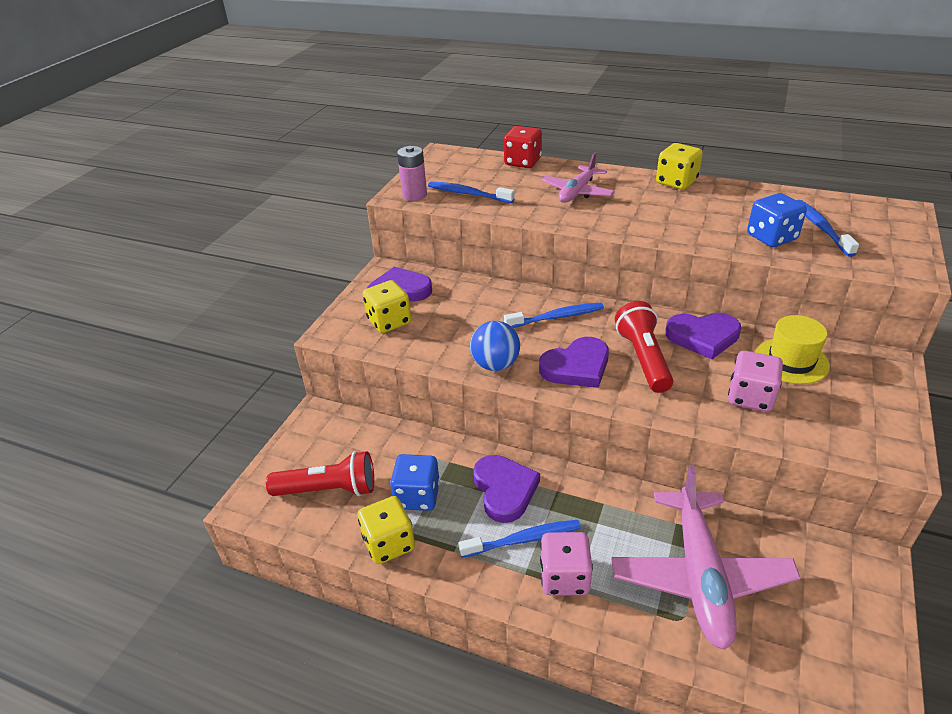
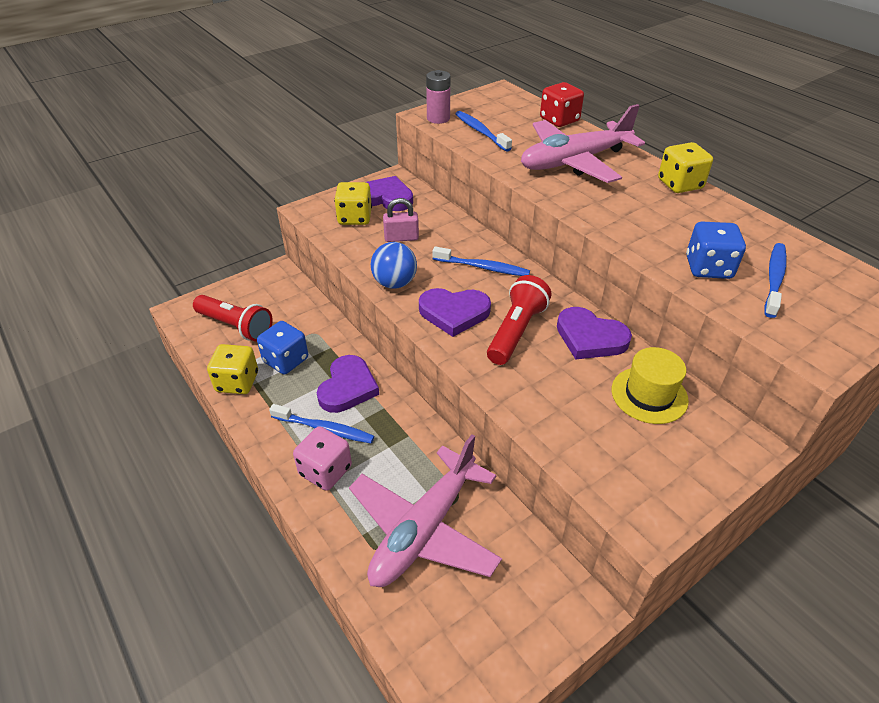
camera: 30 degrees right, 5 degrees up
pink plane [541,152,615,203] -> pink plane [521,104,645,183], size x1.69
pink dice [728,351,783,412] -> none
none -> pink padlock [383,198,419,242]

